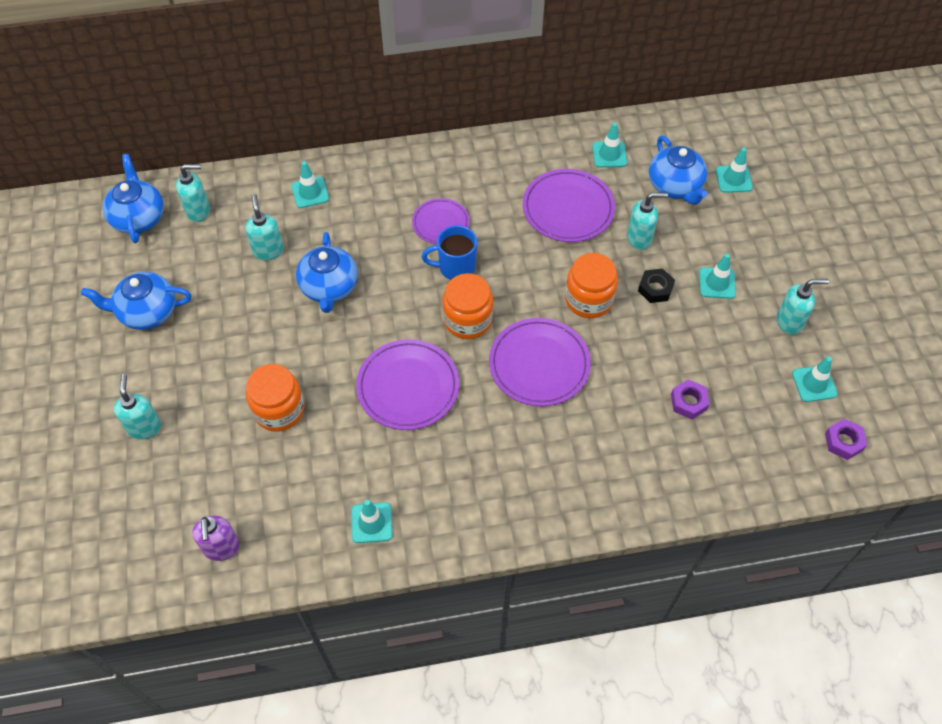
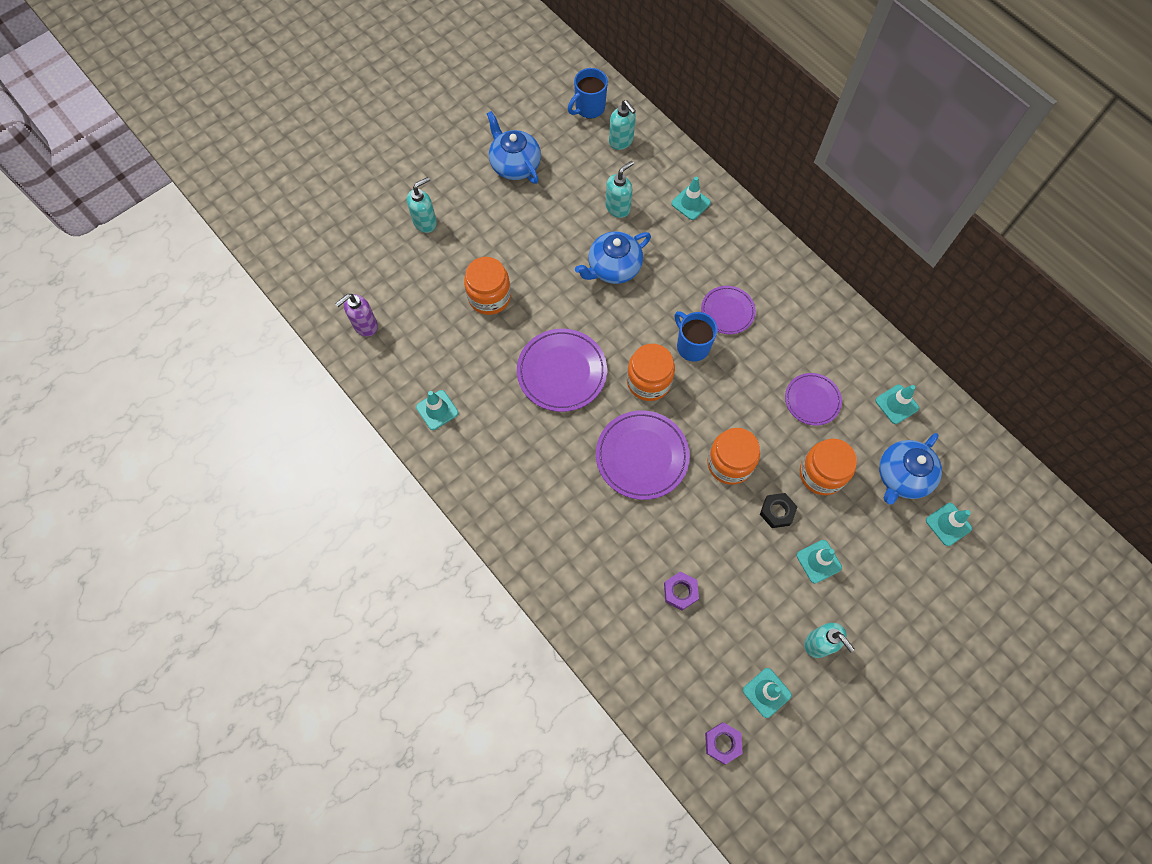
camera: 60 degrees right, 10 degrees up
blue teapot [103,154,164,243] -> blue mug [568,68,608,118]
purple plate [523,169,615,242] -> purple plate [785,373,842,425], size x0.62
turquoise soap dispenser [627,193,668,250] -> orange jar [800,439,857,495]

